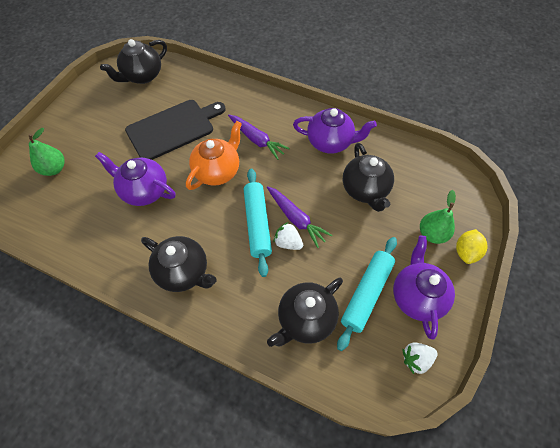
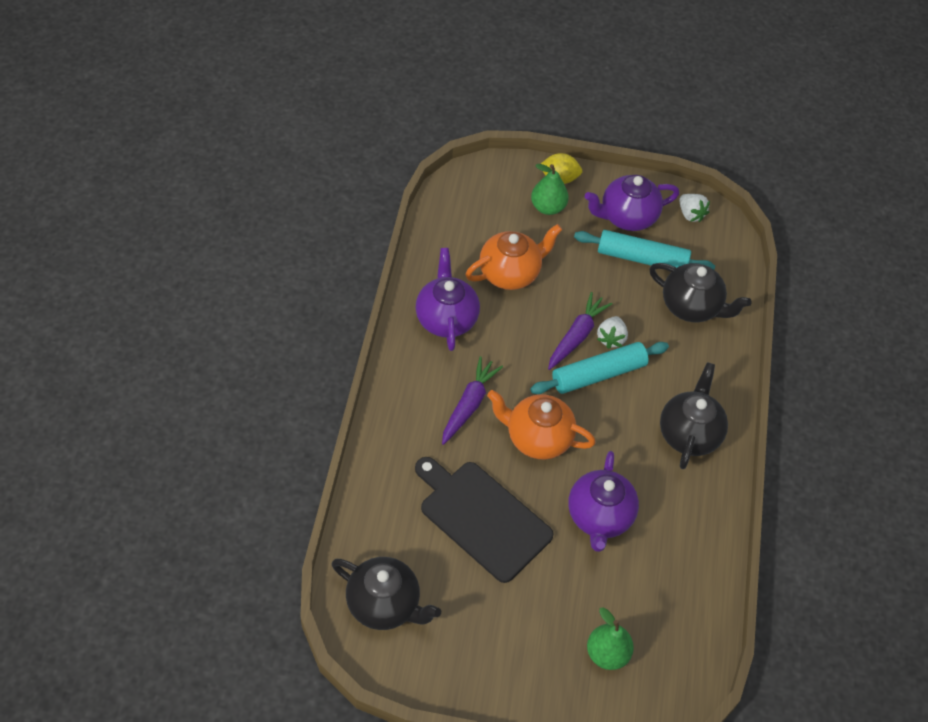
camera: 110 degrees left, 5 degrees down
black teapot [343,143,394,212] -> orange teapot [465,224,562,290]

